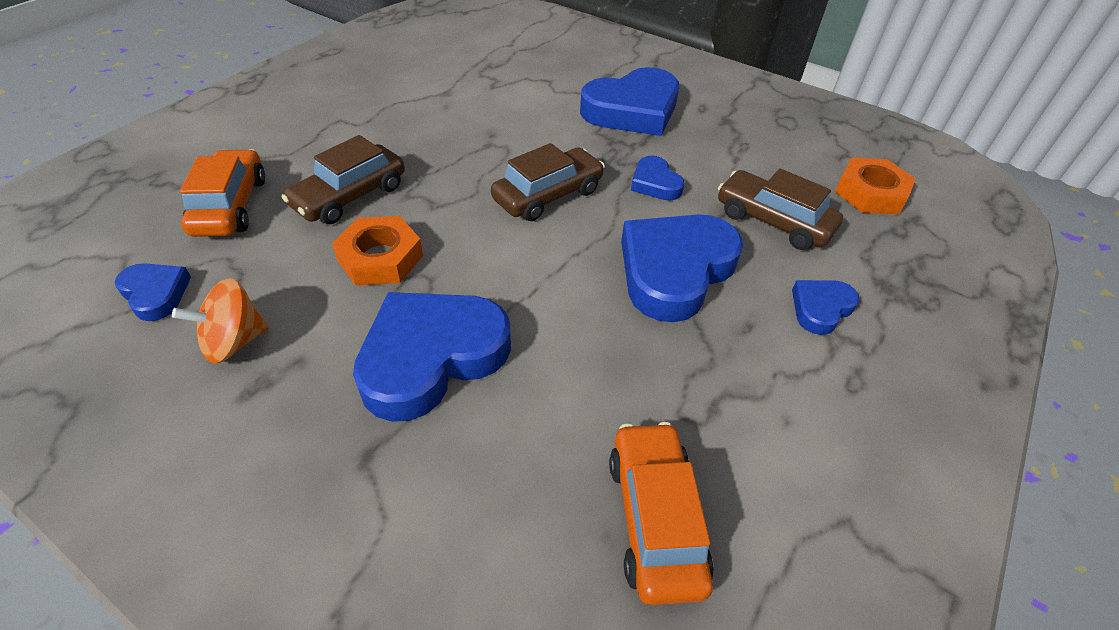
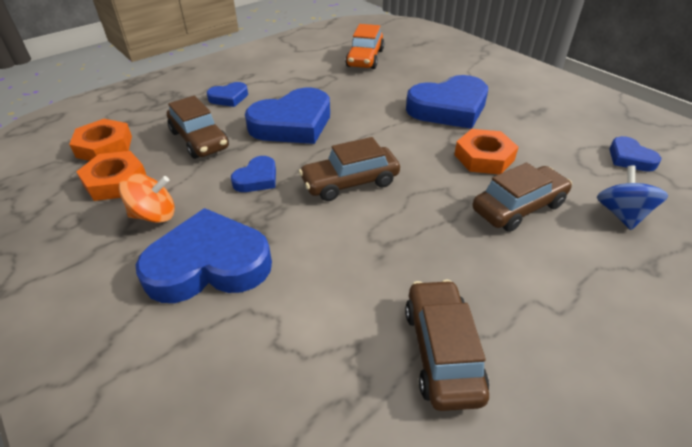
camera: 160 degrees left, 5 degrees down
orange spinning top [172,278,269,363] -> orange spinning top moved to [119,173,175,223]
orange car [180,149,265,237] -> blue spinning top [597,166,668,230]
blue heart [631,155,685,201] -> blue heart turned 45 degrees clockwise [231,156,276,192]
none -> orange nut [76,151,146,201]
none -> brown car [405,280,489,411]

